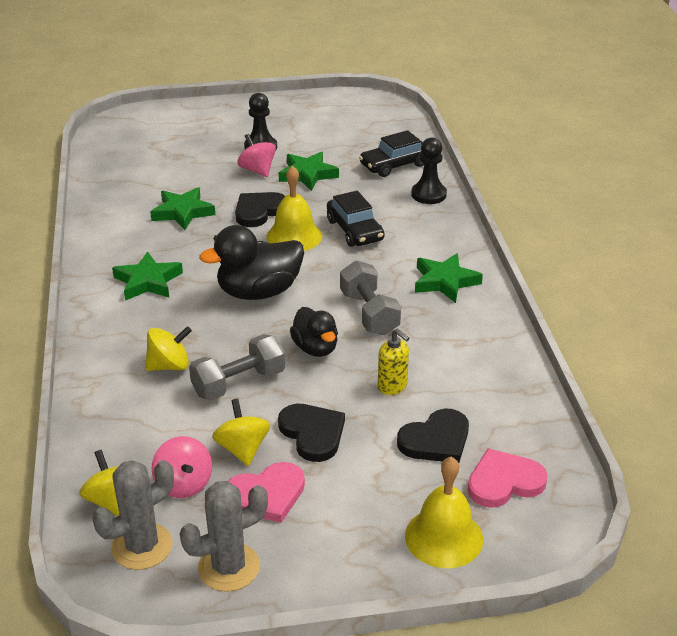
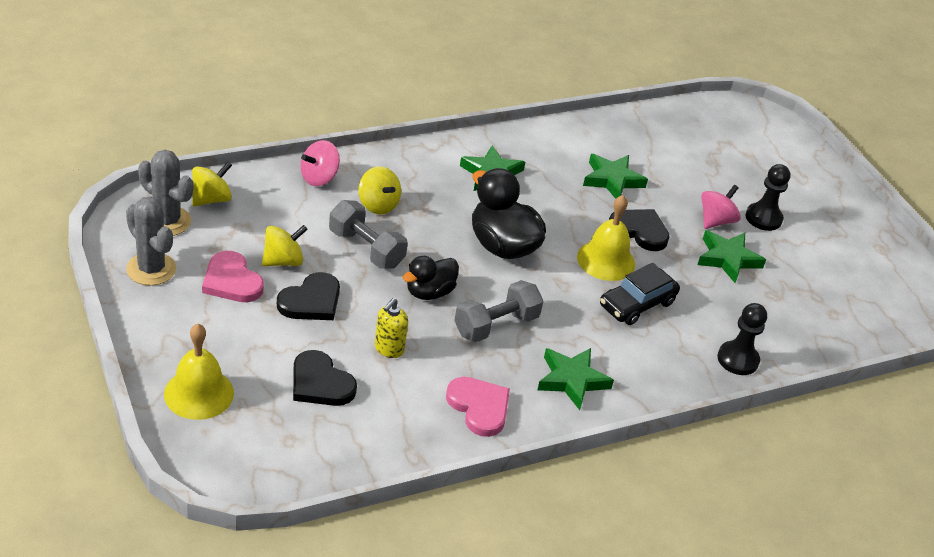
camera: 70 degrees right, 5 degrees up
pink spinning top [152,436,212,498] -> pink spinning top moved to [301,140,340,186]
black car [359,130,425,177] -> none
pink heart [467,448,548,508] -> pink heart moved to [446,377,510,437]

